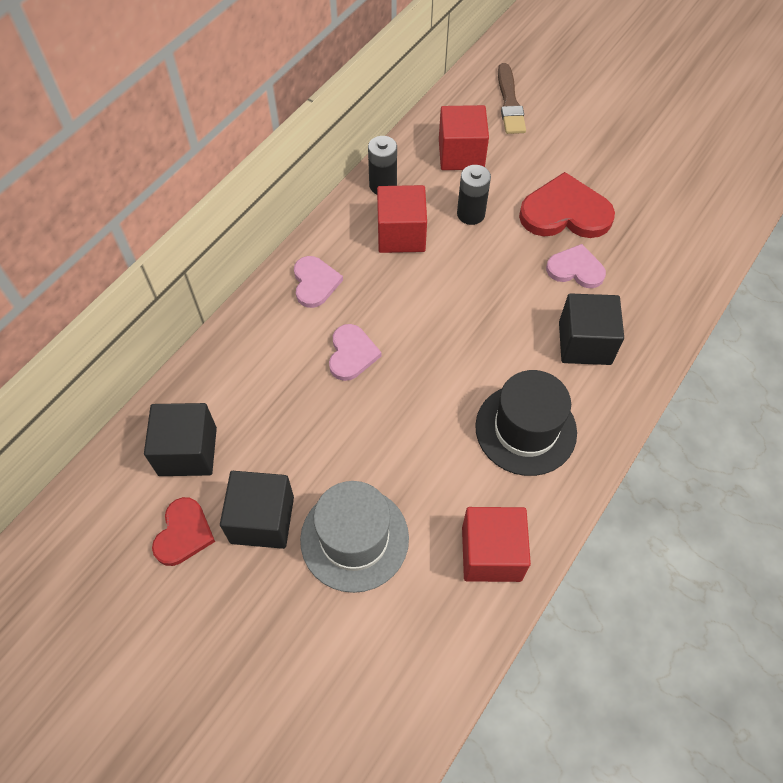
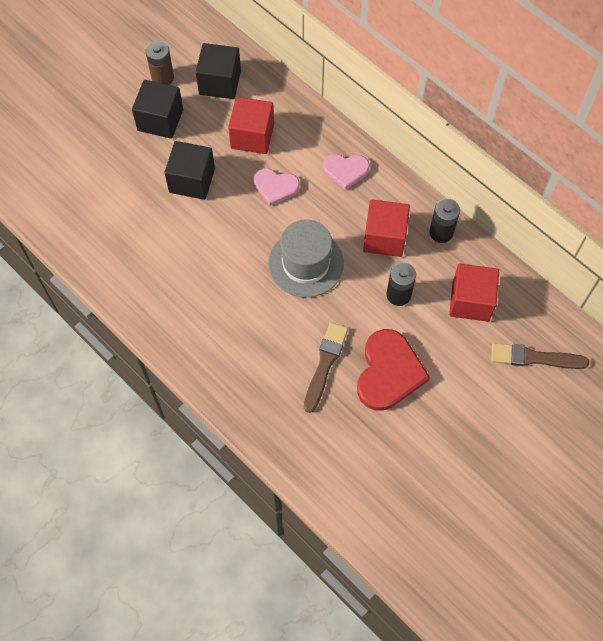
camera: 100 degrees right, 5 degrees up
red heart [152,497,215,566] -> brown battery [146,41,174,85]
grey hat [300,481,409,593] -> grey hat moved to [268,219,344,298]
red cube [462,507,531,582] -> red cube moved to [228,97,274,154]
black hat [475,370,577,476] -> none
pink heart [546,244,606,288] -> brown brush [304,322,348,413]
black cube [559,293,624,365] -> black cube moved to [164,141,215,200]

